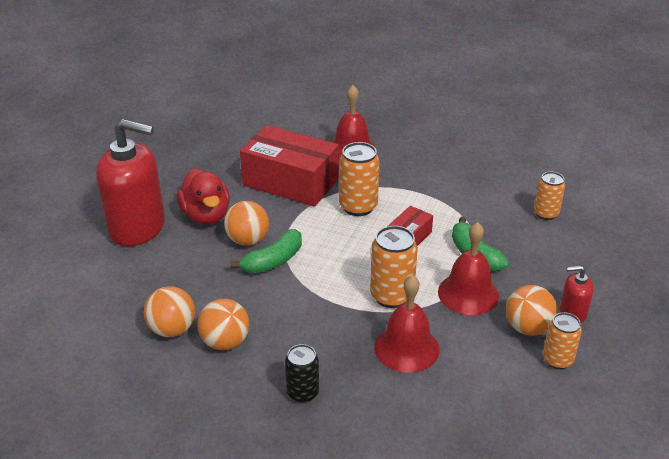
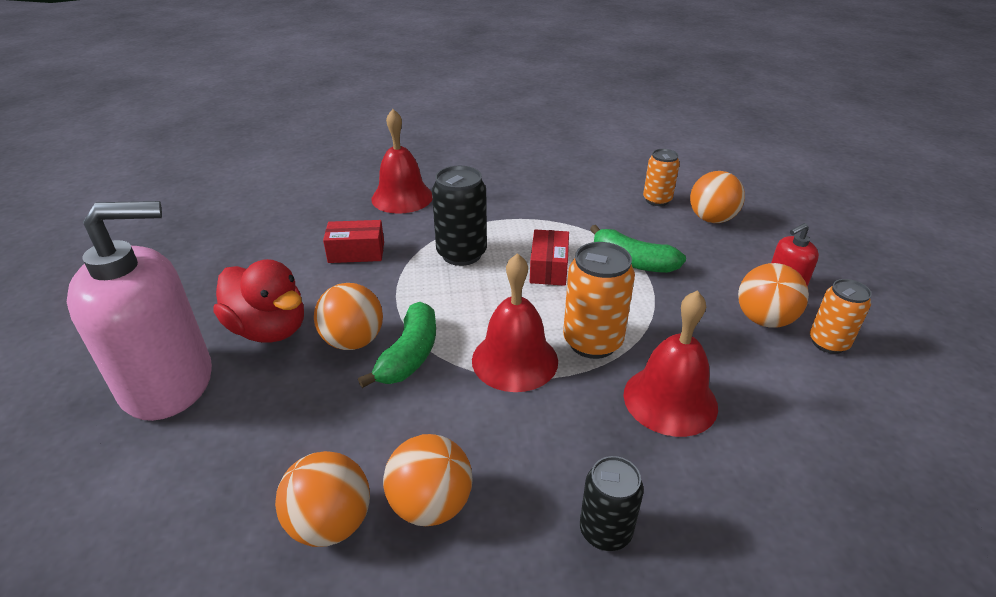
camera: 30 degrees left, 0 degrees up
red soap dispenser [96,119,165,246] -> pink soap dispenser [67,201,212,421]
red box [240,125,339,207] -> red box [323,220,384,263], size x0.48
orange can [339,142,380,216] -> black can [432,166,487,266]
red bell [438,222,499,315] -> red bell moved to [472,253,558,392]
none -> orange ball [690,171,745,223]

